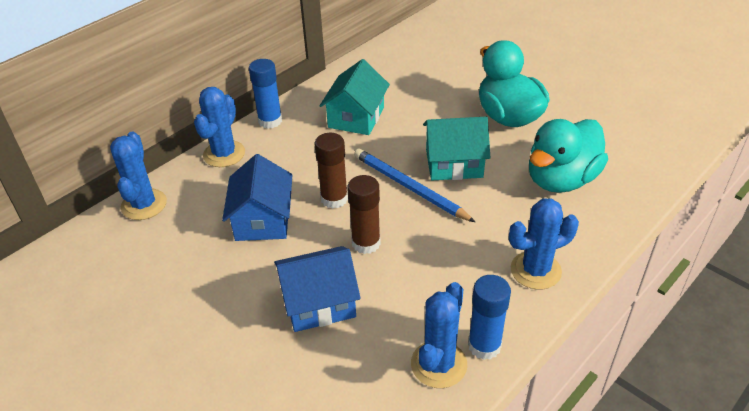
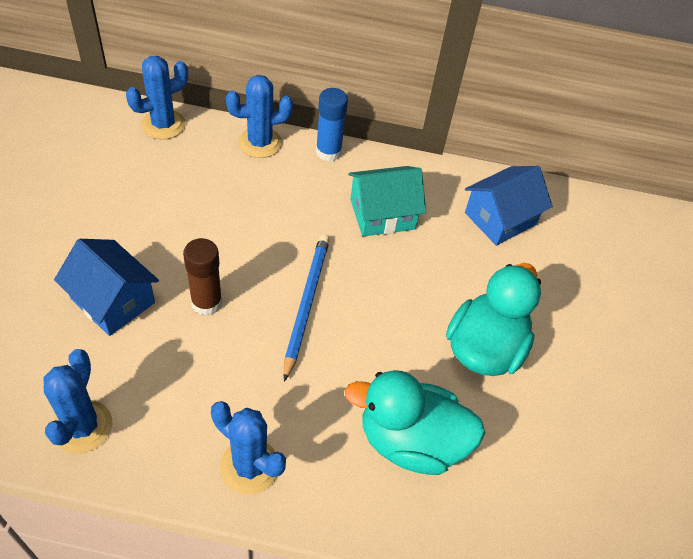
camera: 50 degrees right, 10 degrees up
blue house [222,154,292,241] -> blue house moved to [465,166,553,246]
brown glue stick [314,133,348,209] -> none
blue cactus [411,282,467,388] -> blue cactus turned 75 degrees counterclockwise [43,349,113,454]
turquoise house [423,116,490,180] -> none
blue glue stick [468,275,511,360] -> none

